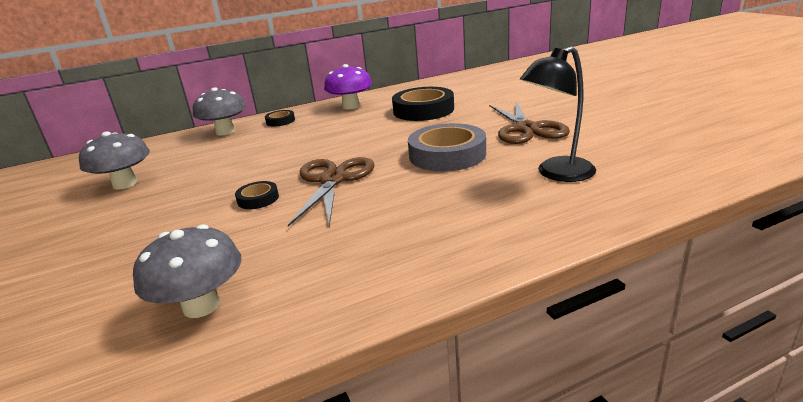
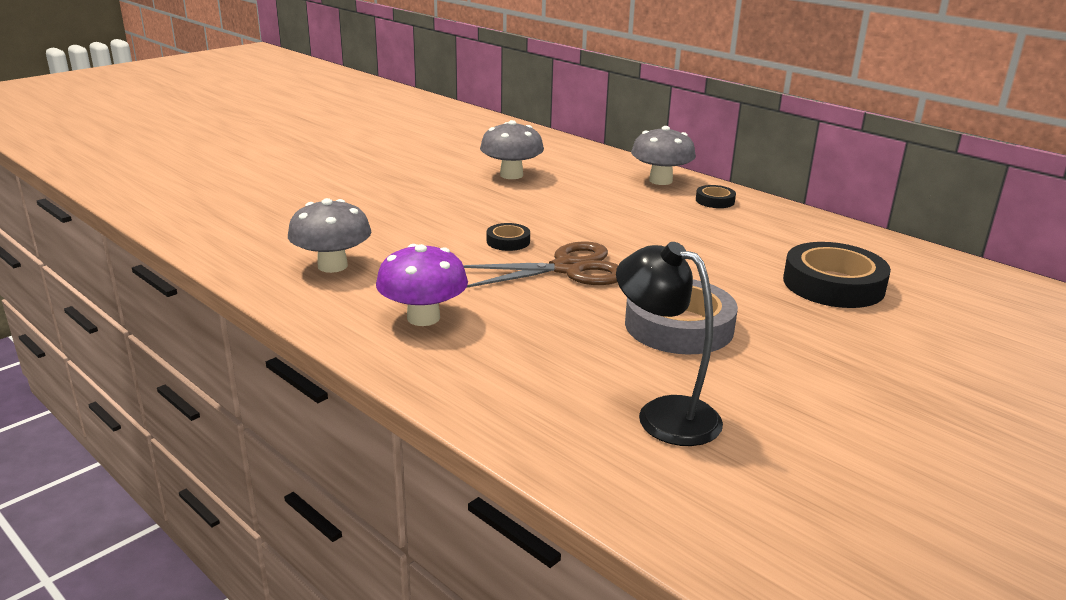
camera: 65 degrees right, 0 degrees up
purple mushroom [324,64,372,110] -> purple mushroom moved to [376,244,468,326]
brown scissors [489,101,570,144] -> none

